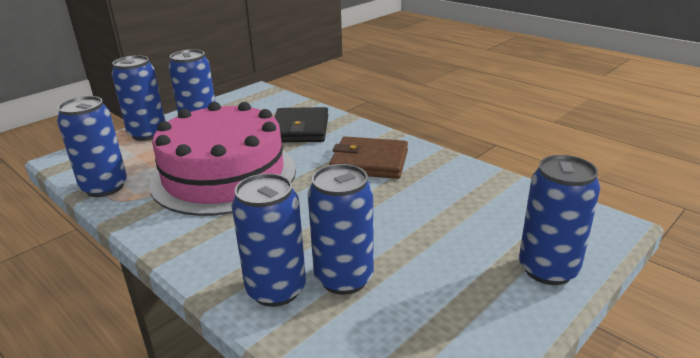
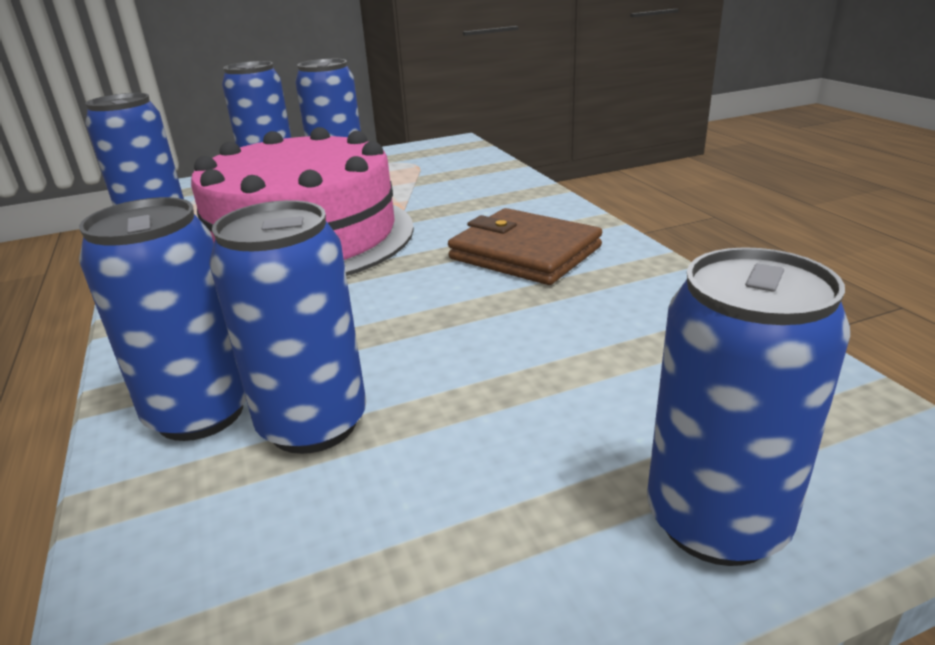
camera: 25 degrees right, 0 degrees up
black wallet [275,107,328,142] -> none

